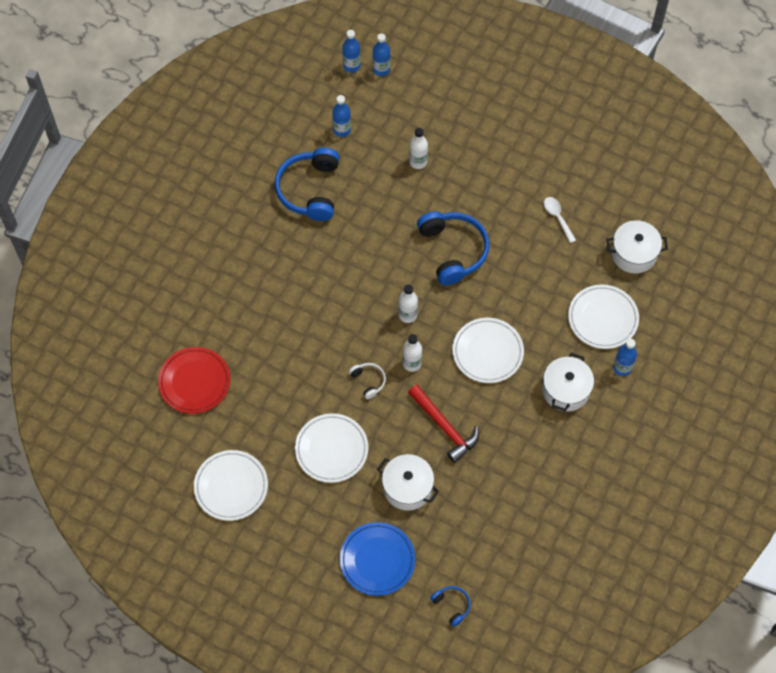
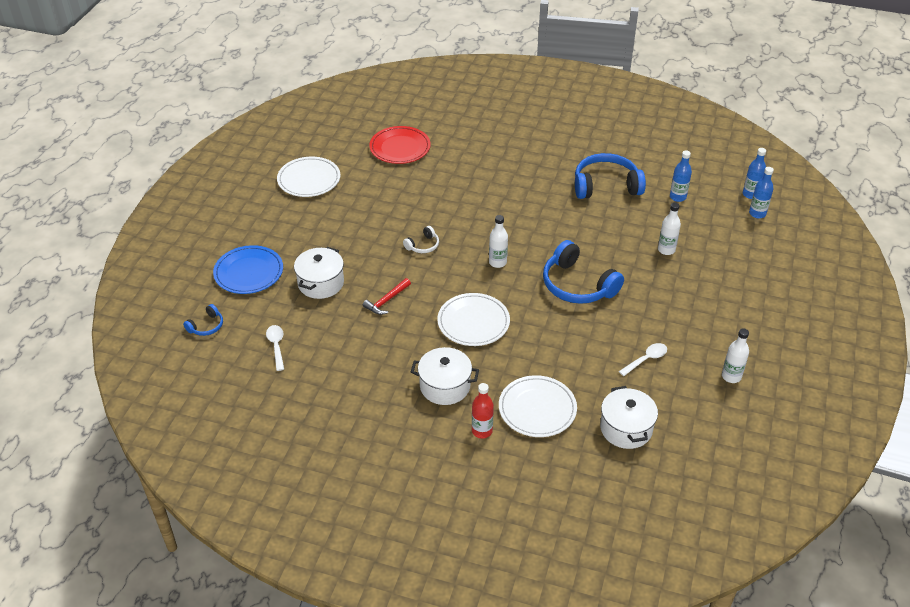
camera: 80 degrees right, 20 degrees down
white plate [295,413,368,483] -> none
white bottle [403,334,422,372] -> white bottle moved to [722,328,749,383]
red hammer [408,385,479,463] -> red hammer [363,278,411,315], size x0.64
blue headphones [417,211,489,285] -> blue headphones turned 75 degrees clockwise [543,240,624,304]
blue bottle [613,339,637,376] -> red bottle [472,383,494,439]
none -> white spoon [266,325,284,371]

